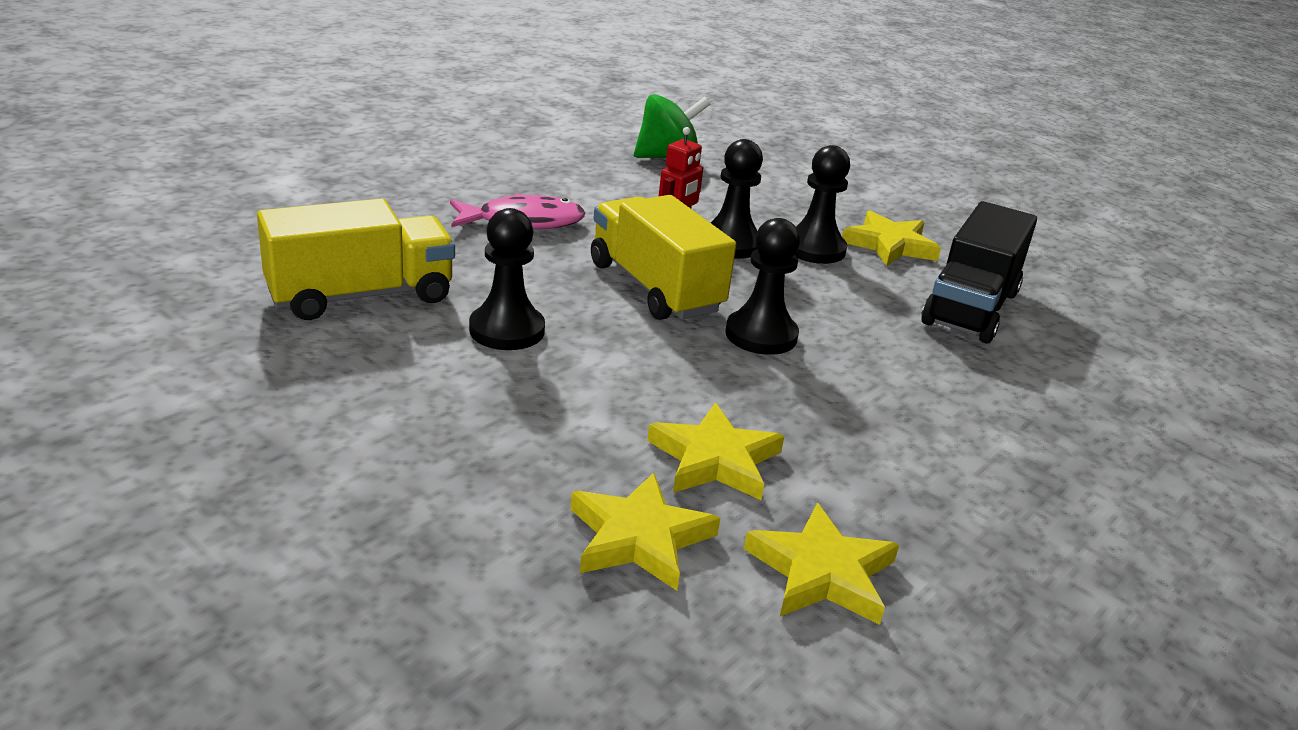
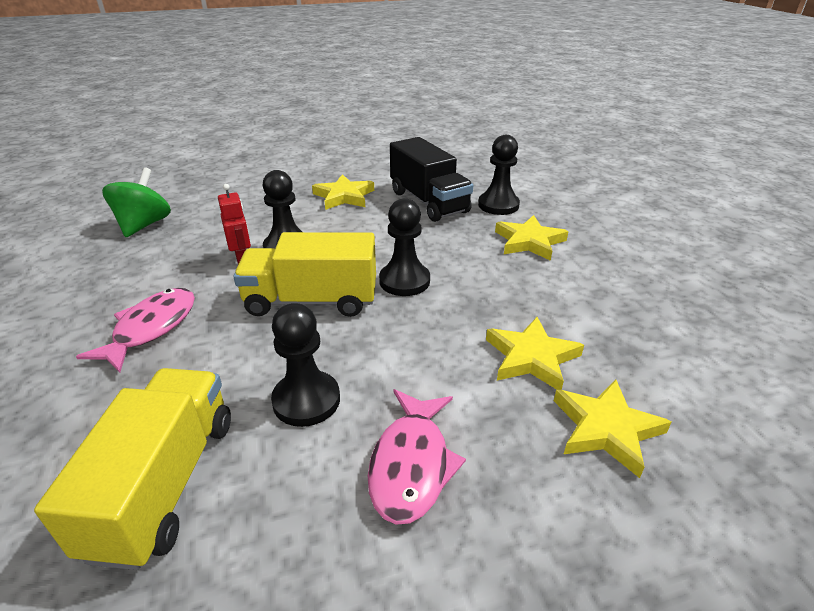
camera: 55 degrees left, 5 degrees up
yellow star [744,503,899,625] -> yellow star moved to [495,215,569,261]
black pawn [795,145,850,264] -> black pawn moved to [478,135,520,215]
none -> pink fish [368,389,466,525]

